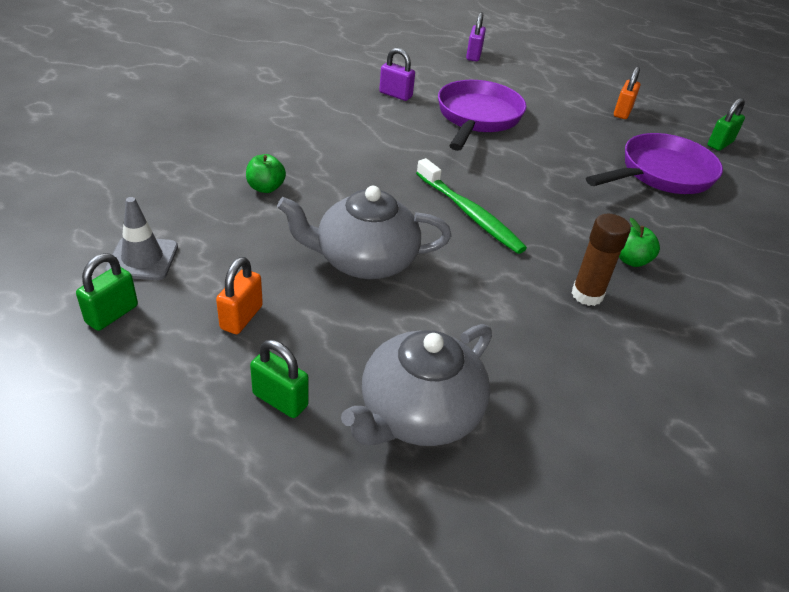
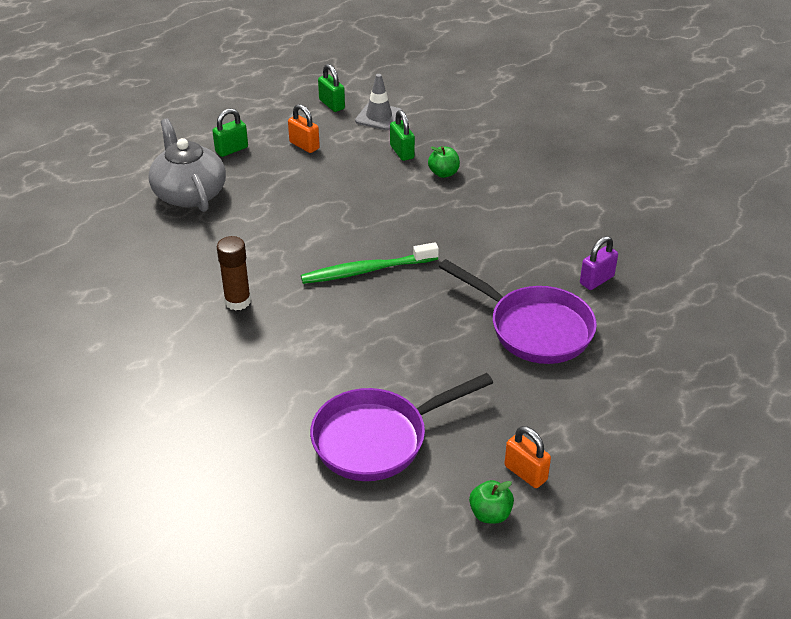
camera: 115 degrees right, 0 degrees up
grey teapot [277,186,451,279] -> none
purple padlock [466,12,486,62] -> none
purple pan [586,133,723,194] -> purple pan turned 75 degrees clockwise [310,373,493,481]
green apple [619,218,660,267] -> green apple moved to [469,480,514,523]
green padlock [708,98,745,151] -> green padlock moved to [390,110,415,161]

